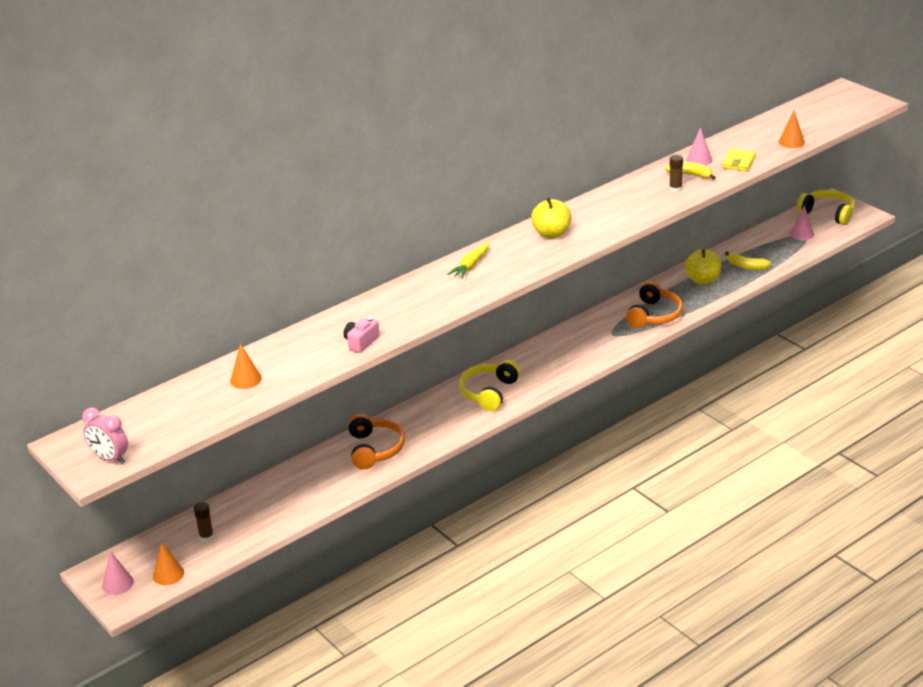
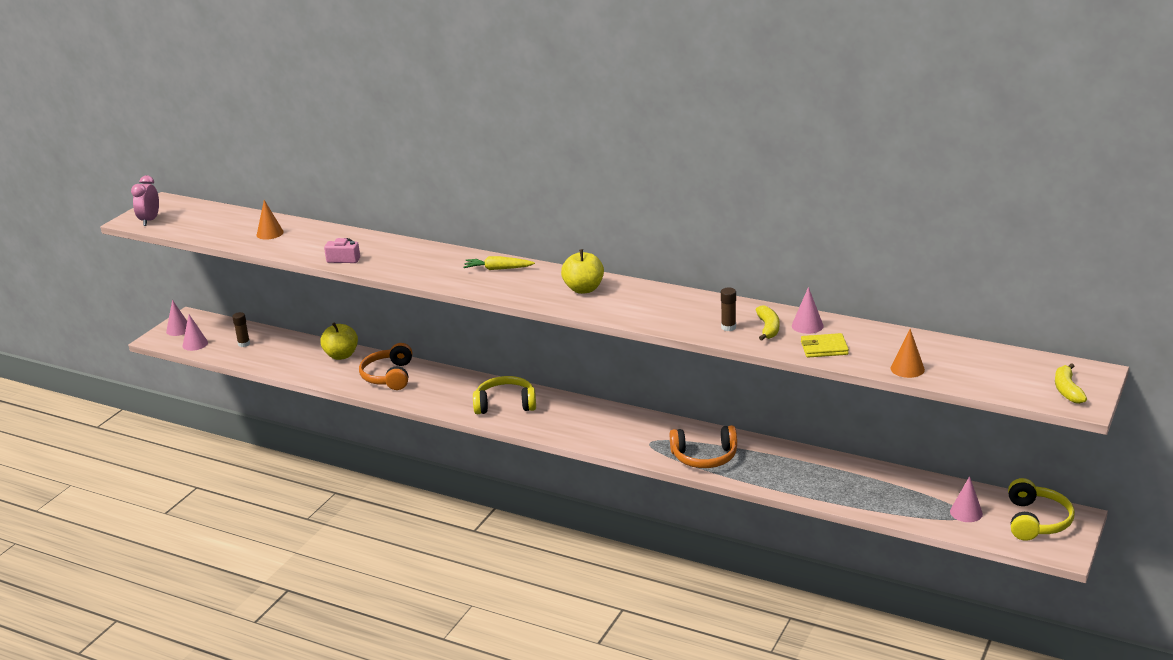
camera: 65 degrees right, 5 degrees down
orange cone [153,542,184,585] -> pink cone [183,314,208,351]
orange headphones [348,414,405,470] -> orange headphones turned 120 degrees clockwise [359,343,412,390]
yellow apple [685,249,721,284] -> yellow apple moved to [320,322,358,360]
yellow banana [725,251,771,270] -> yellow banana moved to [1055,363,1087,404]

